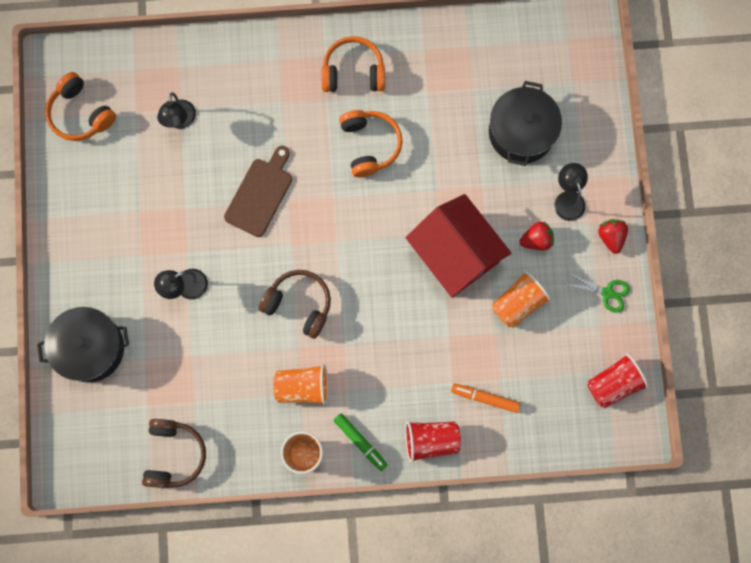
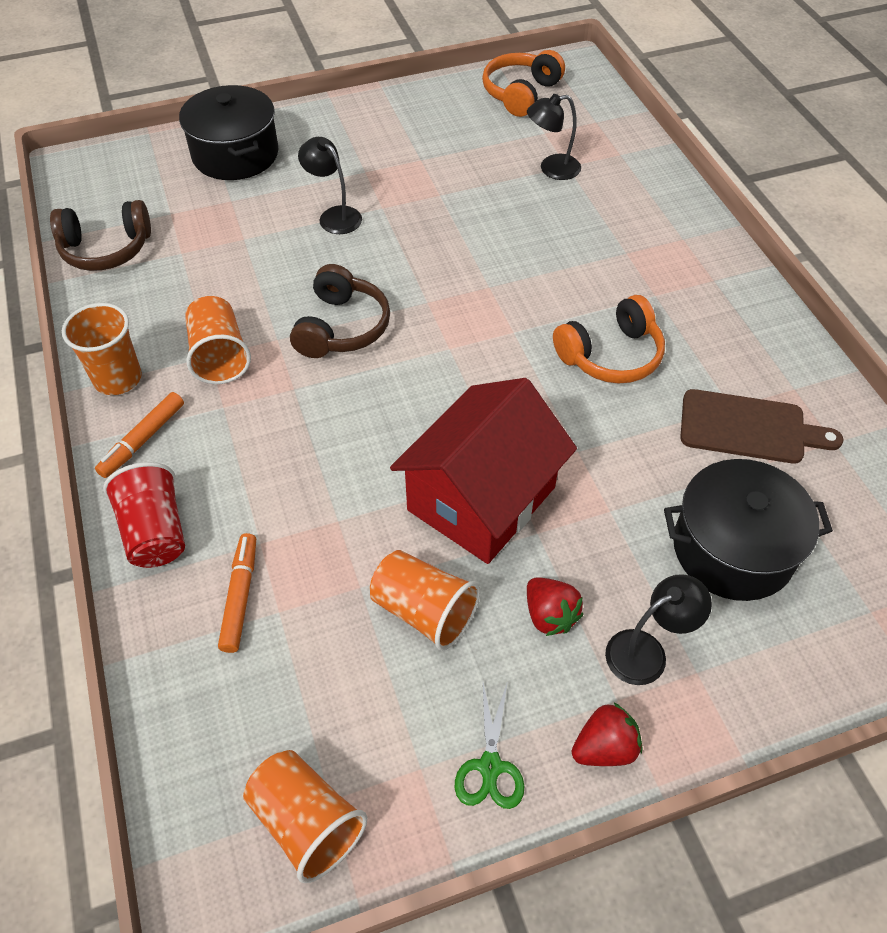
camera: 75 degrees right, 25 degrees down
brown cutting board [224,146,292,237] -> brown cutting board moved to [680,389,843,464]
orange headphones [321,36,385,92] -> none
green marker [334,413,388,471] -> orange marker [95,392,184,478]
red cup [587,353,649,408] -> orange cup [243,750,367,883]

